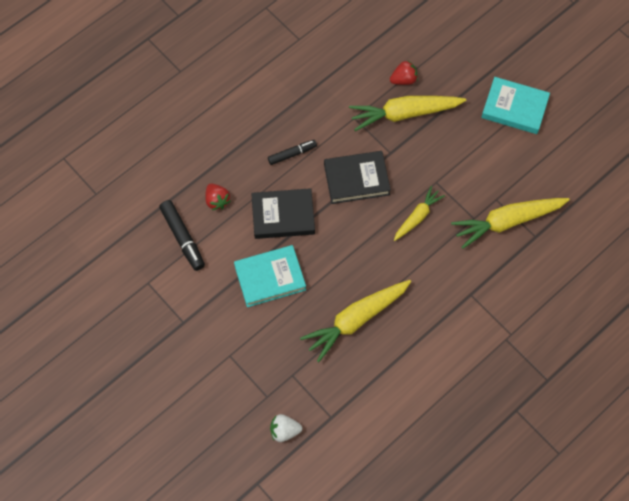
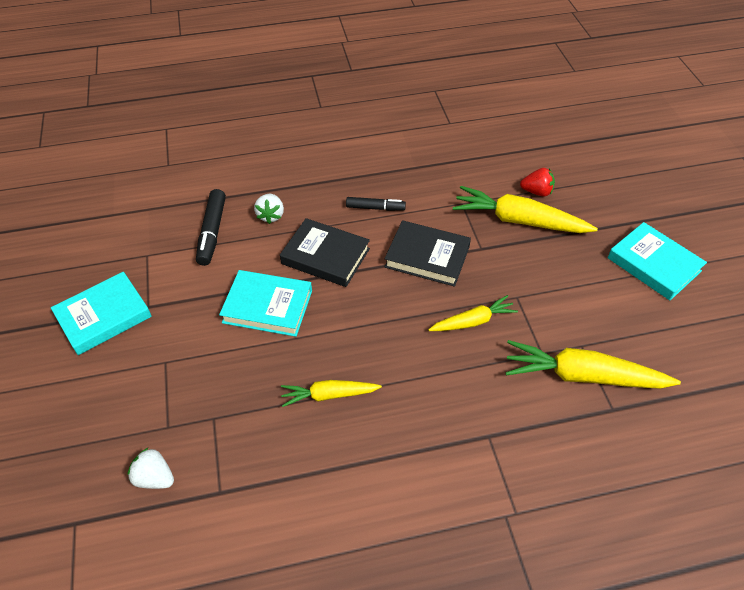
camera: 30 degrees right, 15 degrees down
red strawberry [205,183,230,210] -> white strawberry [254,194,284,224]
yellow carrot [300,280,411,362] -> yellow carrot [281,380,382,407], size x0.59
none -> turquoise book [51,272,152,355]

